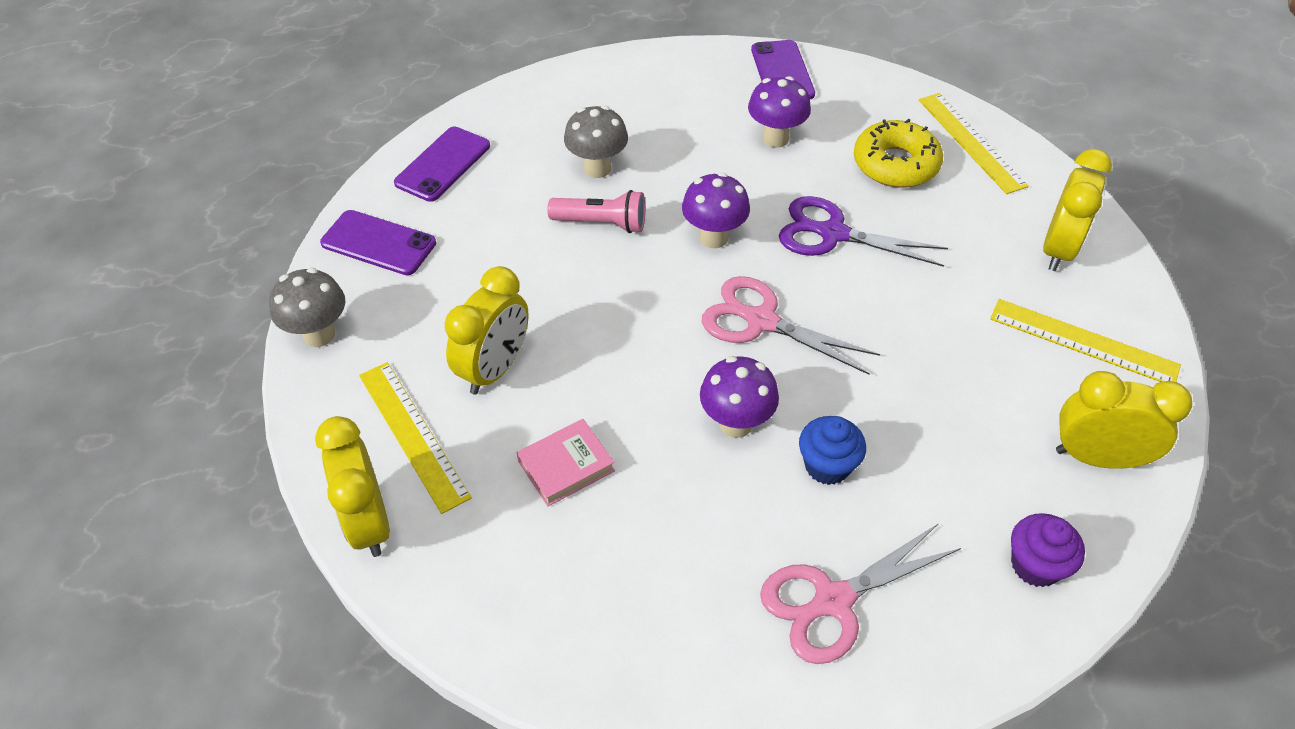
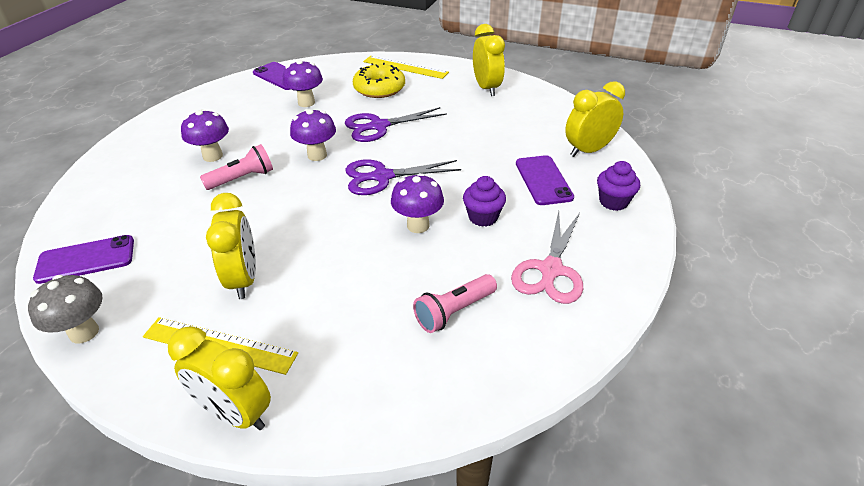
camera: 40 degrees left, 10 degrees down
purple phone [394,127,490,202] -> purple phone moved to [516,155,574,205]
pink book [517,419,615,506] -> none
grey mushroom [564,105,628,178] -> purple mushroom [181,109,229,162]
pink scissors [702,276,880,375] -> purple scissors [345,159,461,195]
blue cupcake [799,416,866,485] -> purple cupcake [463,176,506,227]
yellow ruler [990,299,1181,382] -> none
none -> pink flashlight [413,274,497,333]

